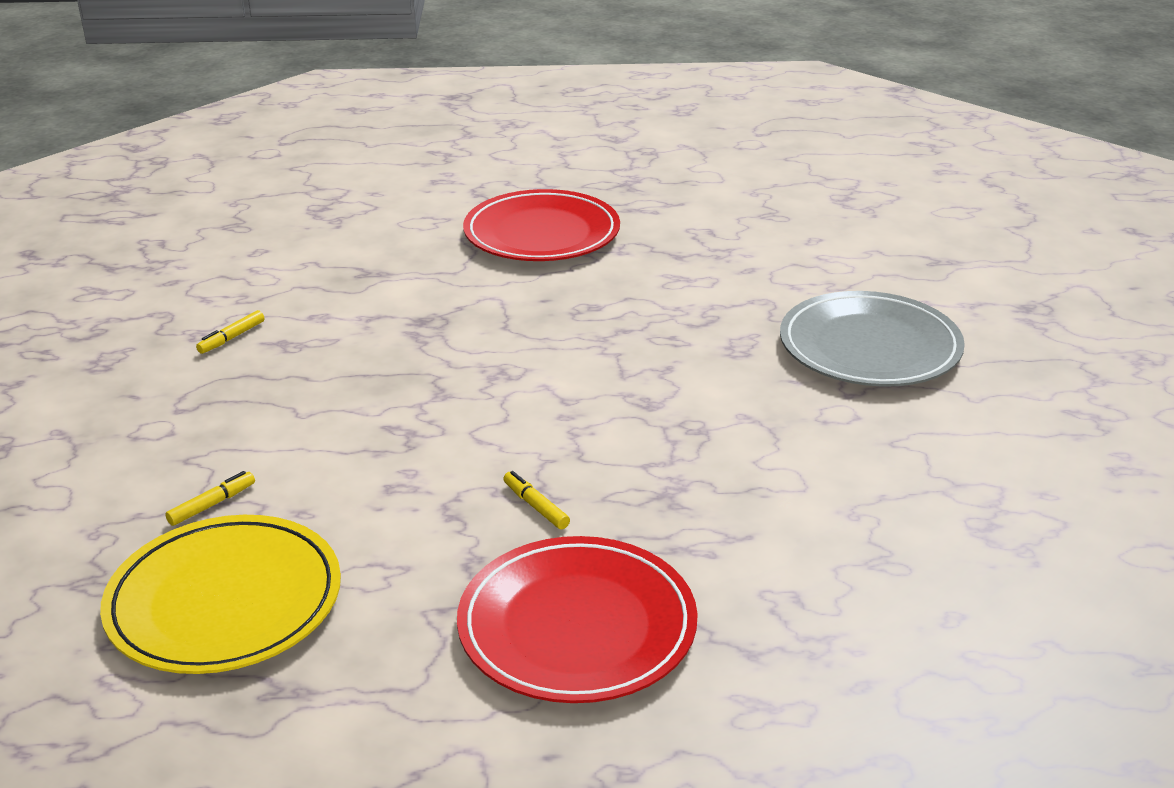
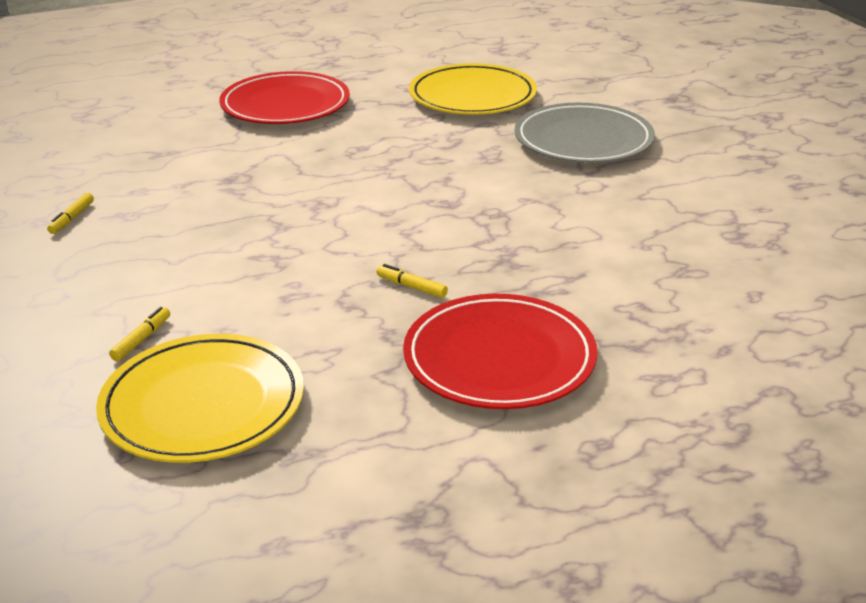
camera: 20 degrees left, 0 degrees up
none -> yellow plate [409,63,537,115]

